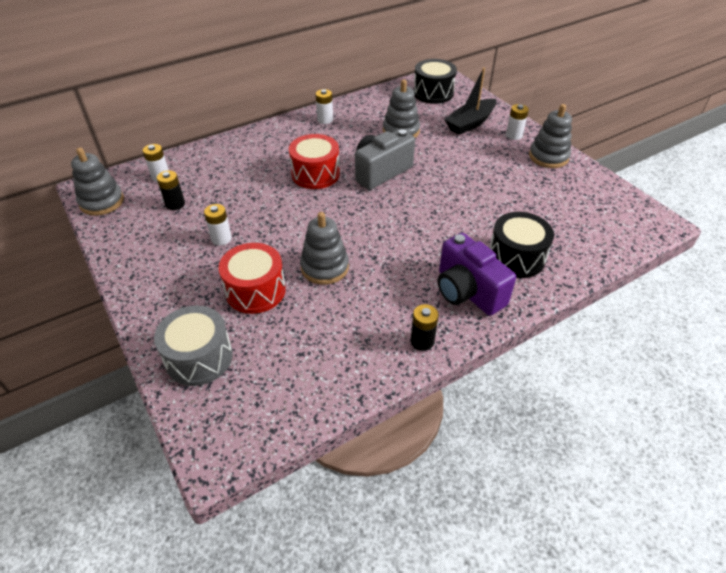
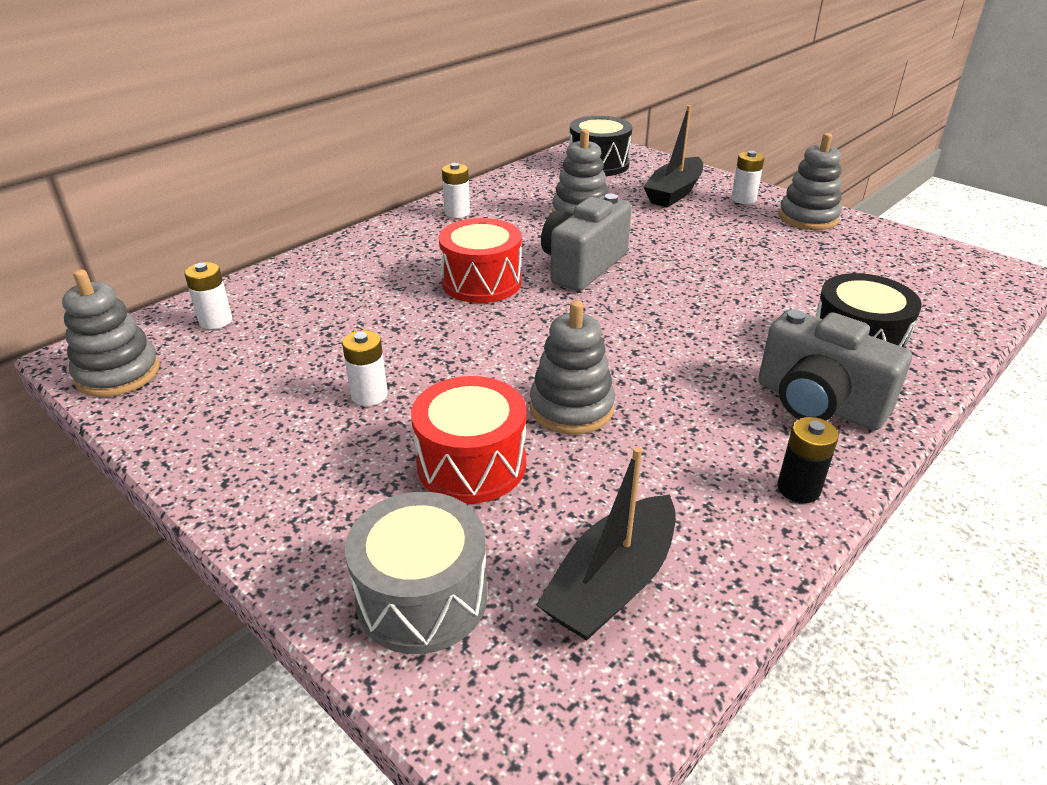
camera: 15 degrees left, 10 degrees down
black battery [157,170,185,210] -> none
purple camera [438,233,516,316] -> grey camera [758,309,912,430]
none -> black boat [536,446,676,641]

